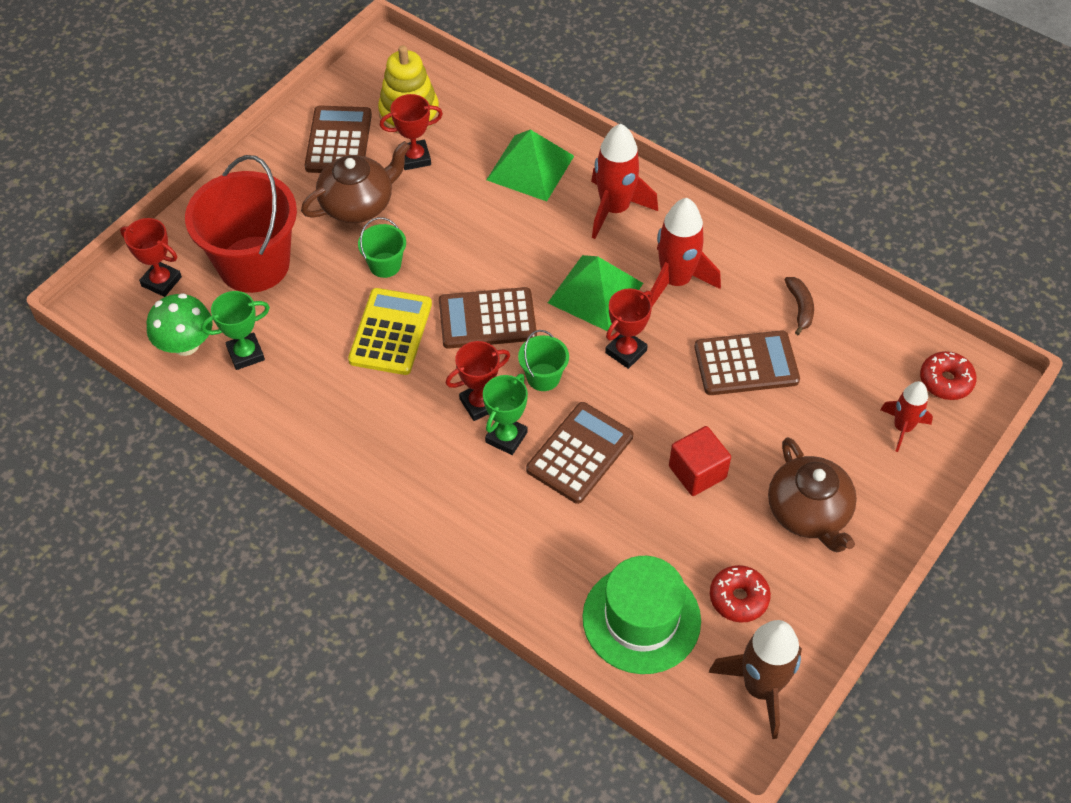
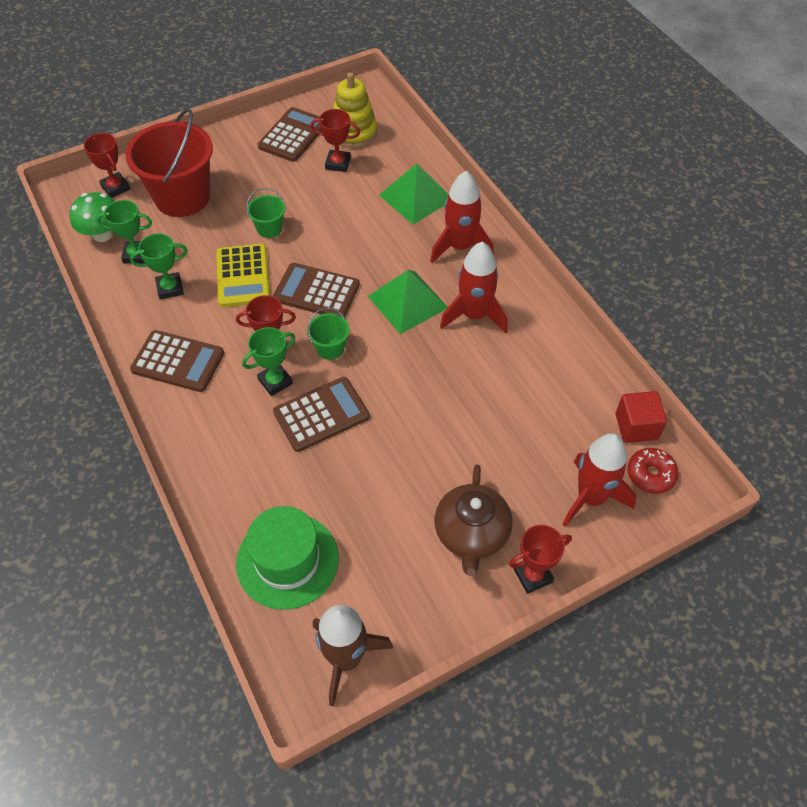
camera: 25 degrees right, 0 degrees up
brown teapot [301,141,410,223] -> none
yellow calculator [348,288,432,375] -> yellow calculator turned 135 degrees clockwise [216,244,270,307]
red trophy [605,288,652,369] -> red trophy moved to [509,525,572,594]
red cube [669,426,731,496] -> red cube moved to [615,391,667,443]
brown calculator [694,330,800,395] -> brown calculator moved to [130,330,224,392]
red donut [710,565,771,623] -> none
brown banana [785,277,814,335] -> none
red rocket [880,381,933,452] -> red rocket [562,434,637,527], size x1.64
none -> green trophy [130,233,188,300]

